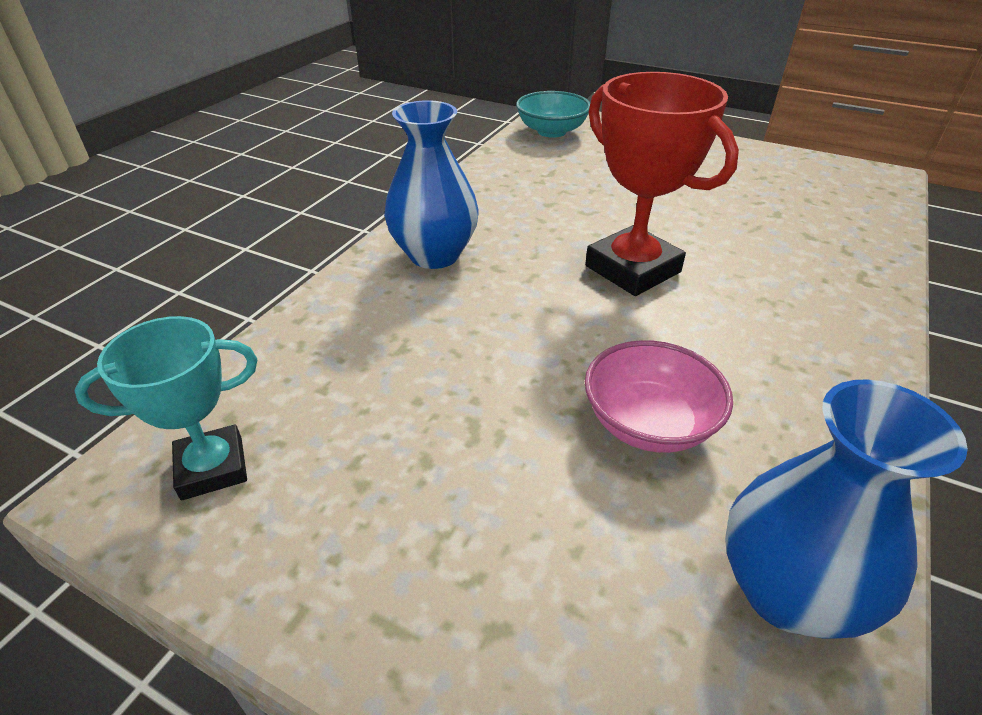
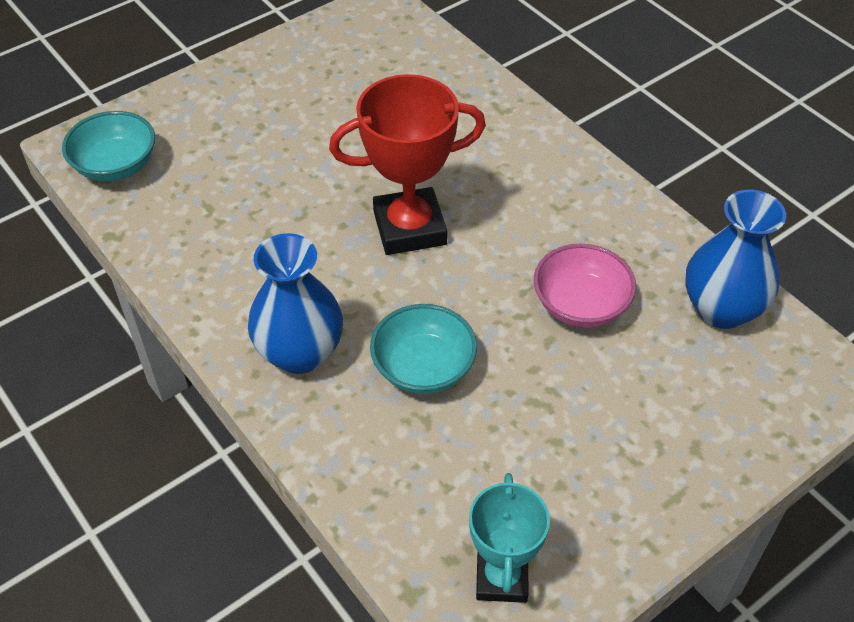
camera: 65 degrees left, 10 degrees up
none -> turquoise bowl [370,304,477,394]

